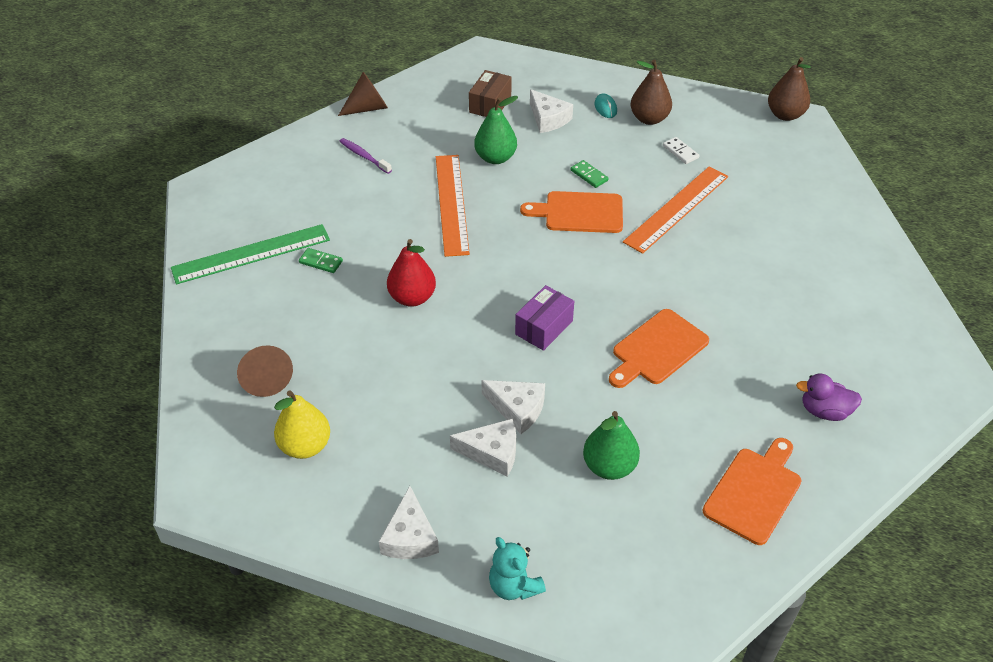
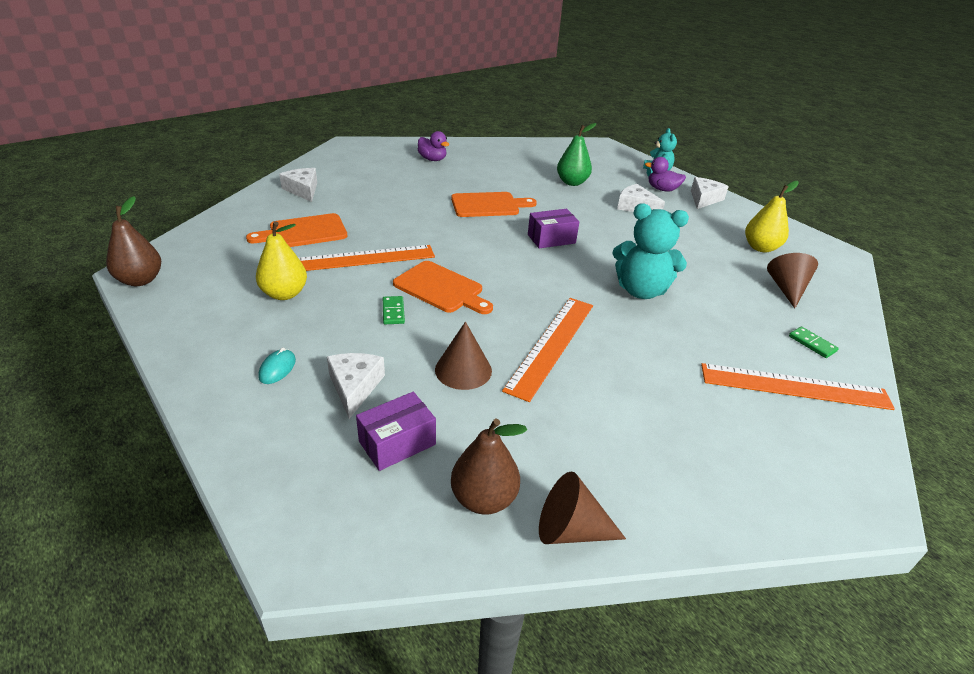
camera: 150 degrees left, 10 degrees down
green ruler [171,224,330,284] -> orange ruler [701,363,895,410]
green domino [299,248,343,273] -> green domino moved to [789,326,839,358]
purple toothbrush [339,138,392,174] -> none
red pear [387,239,436,307] -> turquoise teddy bear [612,203,689,299]
brown box [469,70,512,117] -> purple box [356,392,436,471]
green pear [474,96,518,164] -> brown cone [435,322,492,390]
white cheese [482,380,545,434] -> white cheese moved to [279,168,317,202]
brown pear [631,60,672,125] -> brown pear moved to [451,419,527,514]
white domino [663,137,699,164] -> yellow pear [256,221,307,300]
orange cutting board [703,438,801,545] -> orange cutting board moved to [246,213,348,247]
none -> purple duck [645,157,686,192]

